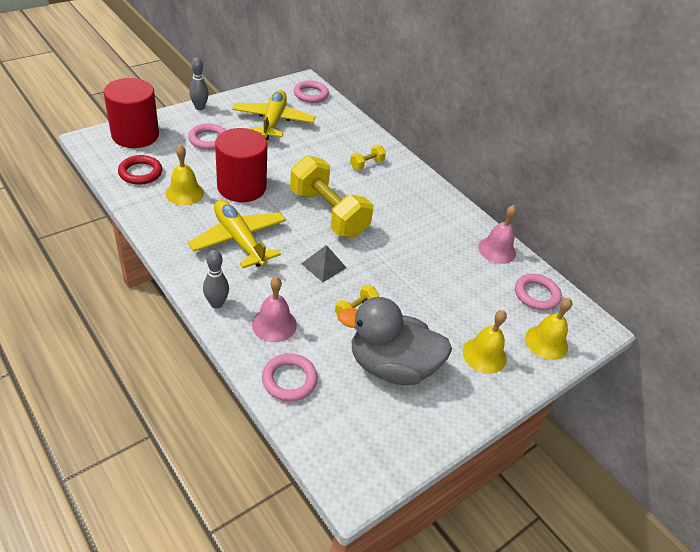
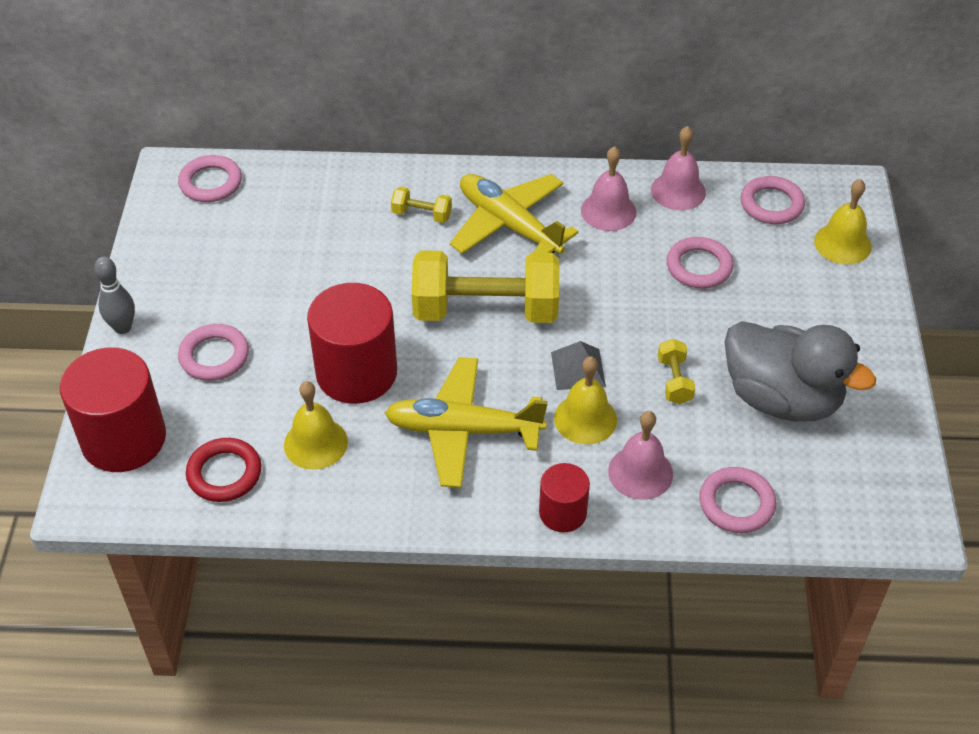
camera: 45 degrees left, 5 degrees up
grey bowling pin [203,250,229,308] -> red cylinder [539,463,590,532]
yellow plane [232,90,315,140] -> yellow plane moved to [450,174,579,254]
grey duck [337,297,452,385] -> grey duck turned 105 degrees counterclockwise [725,321,876,422]
yellow dumbbell [350,145,386,170] -> yellow dumbbell turned 75 degrees counterclockwise [391,187,452,223]
yellow bell [463,310,507,374] -> yellow bell moved to [554,356,617,444]
none -> pink bell [581,146,637,231]
none -> pink ring [667,237,734,289]

